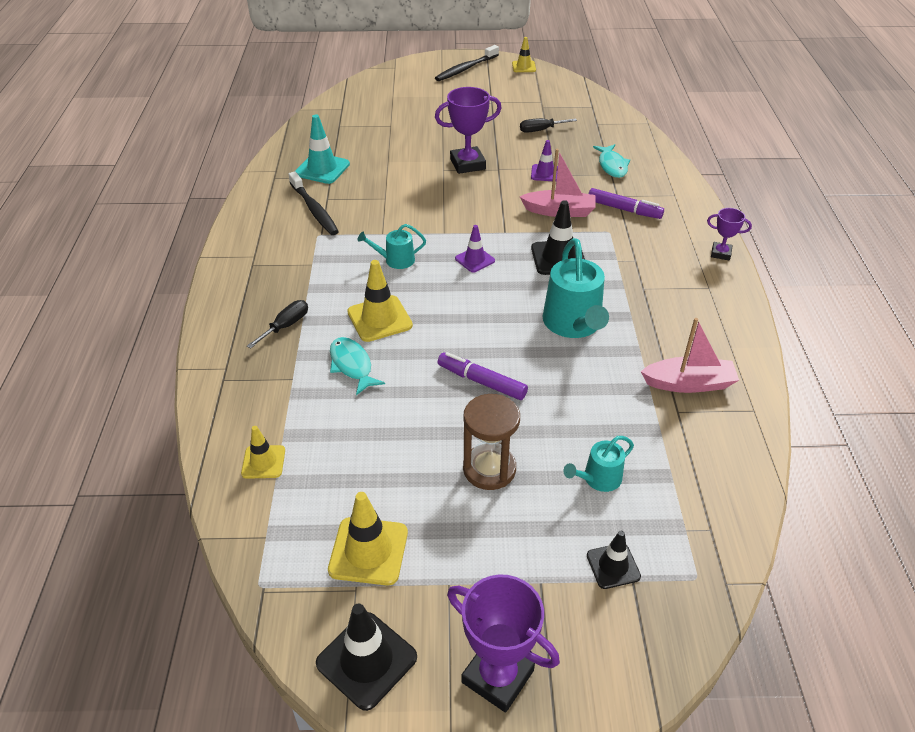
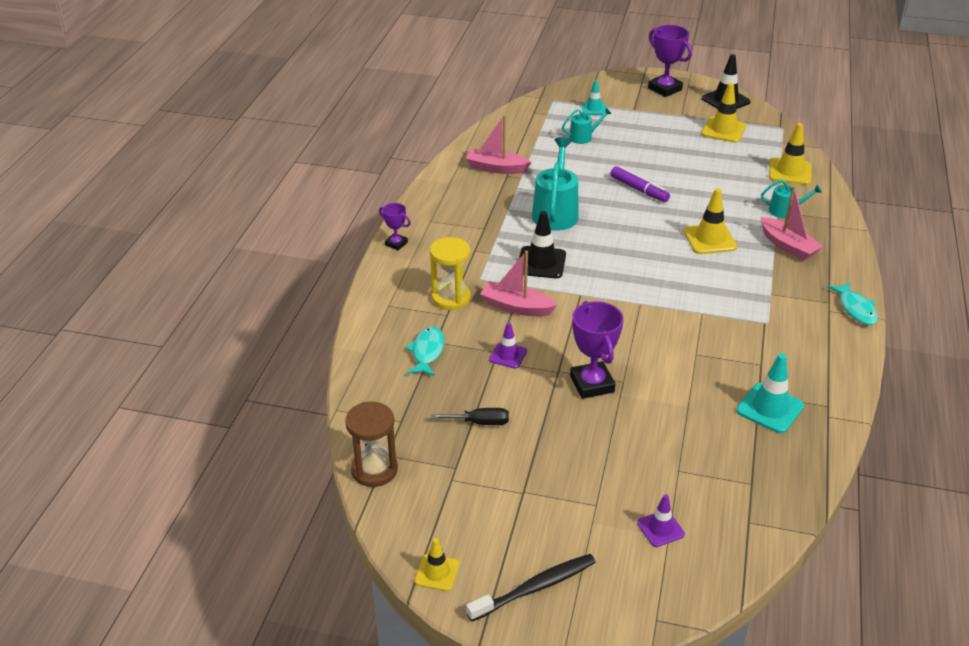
camera: 165 degrees left, 5 degrees down
yellow traffic cone [241,426,285,479] -> yellow traffic cone [769,123,812,185], size x1.61
black screwdriver [247,300,308,349] -> pink boat [760,186,823,261]
black toothbrush [289,171,339,235] -> none
turquoise fish [330,337,385,395] -> turquoise fish moved to [827,282,878,325]
turquoise watering can [358,224,426,269] -> turquoise watering can moved to [761,179,822,218]
purple trophy [435,87,502,174] -> purple trophy turned 75 degrees clockwise [570,301,624,399]
purple traffic cone [455,225,495,273] -> purple traffic cone moved to [637,494,685,547]
brown hourglass [463,394,520,490] -> brown hourglass moved to [345,402,398,487]
black traffic cone [587,531,641,589] -> turquoise traffic cone [582,80,606,115]
purple marker [588,188,664,219] -> yellow hourglass [430,237,471,310]

